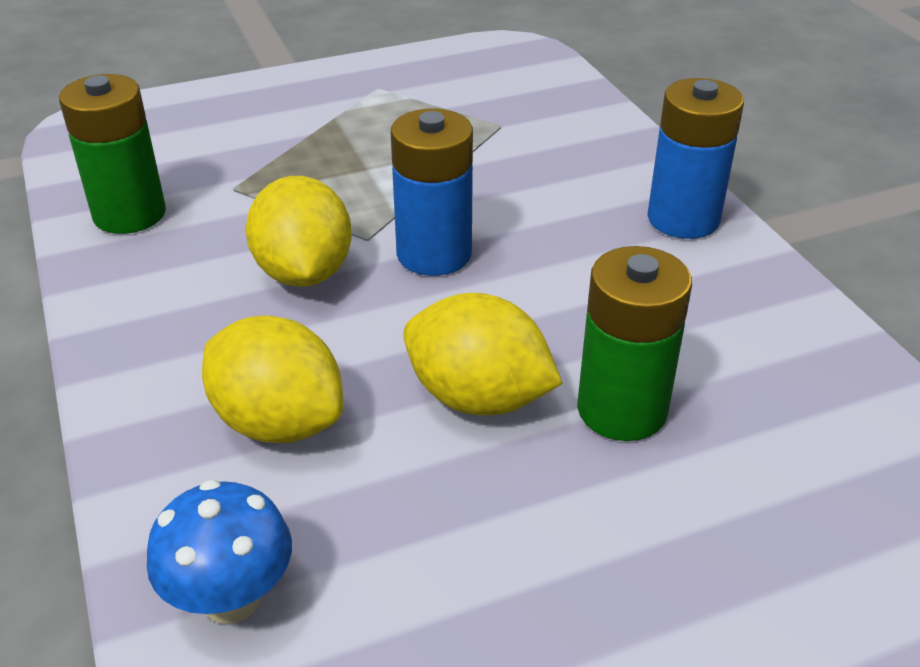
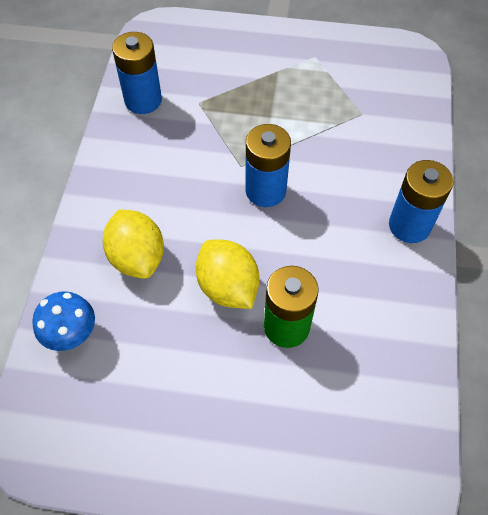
camera: 30 degrees right, 20 degrees up
green battery [59,74,166,234] -> blue battery [112,32,162,114]
yellow lemon [246,176,352,287] -> none

